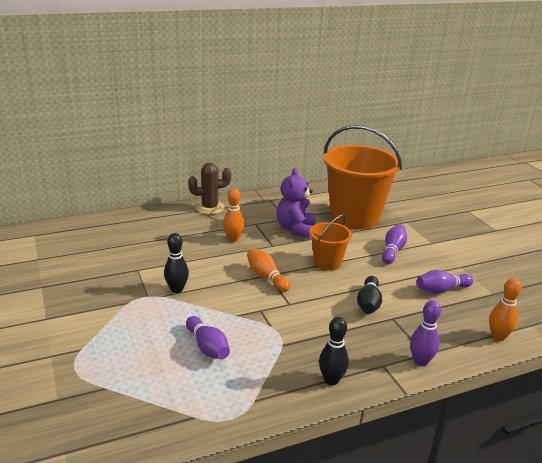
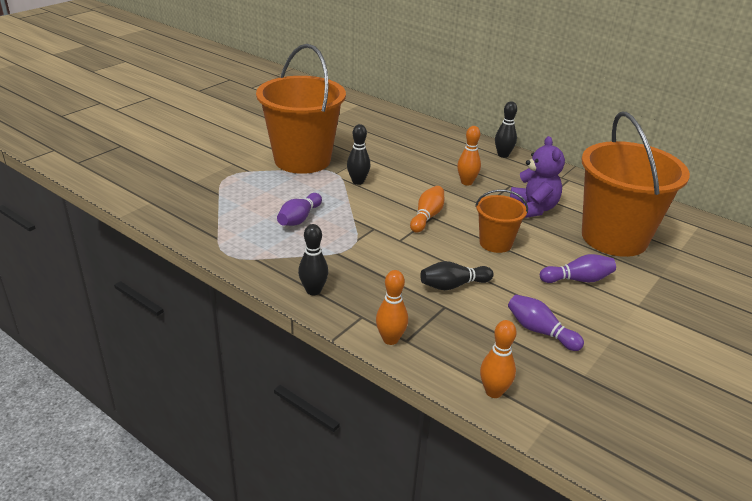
camera: 60 degrees right, 5 degrees up
brown cactus [188,163,231,214] -> black bowling pin [495,101,517,158]
purple teddy bear [277,168,316,238] -> purple teddy bear turned 105 degrees clockwise [510,136,565,218]
purple bowling pin [410,300,441,366] -> orange bowling pin [376,270,408,345]
none -> orange bucket [256,44,346,174]

